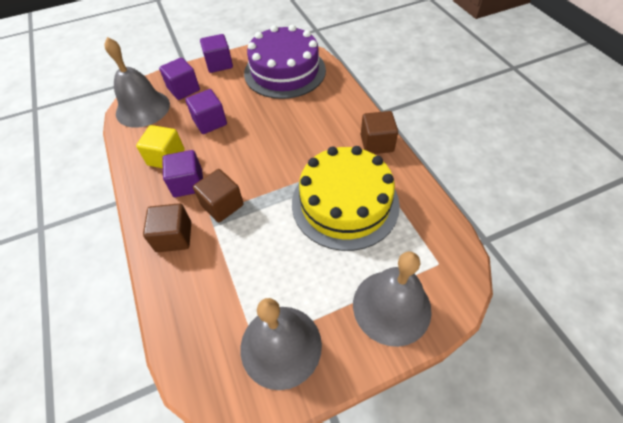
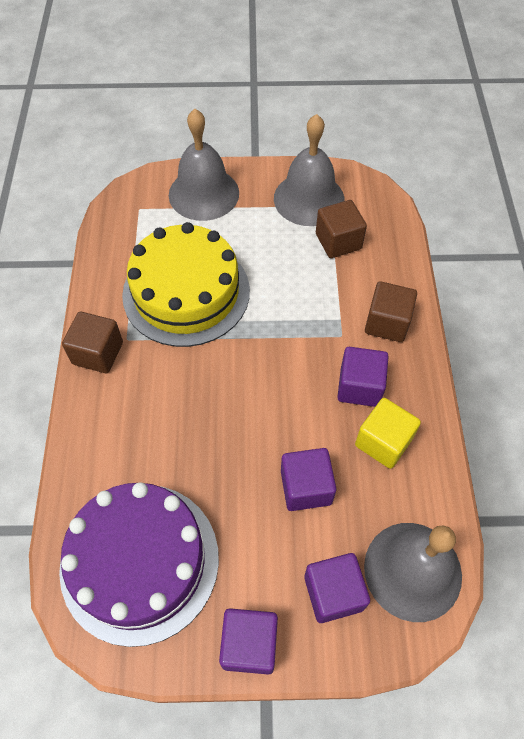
camera: 160 degrees left, 5 degrees up
brown cube [193,169,244,222] -> brown cube moved to [316,200,367,258]

